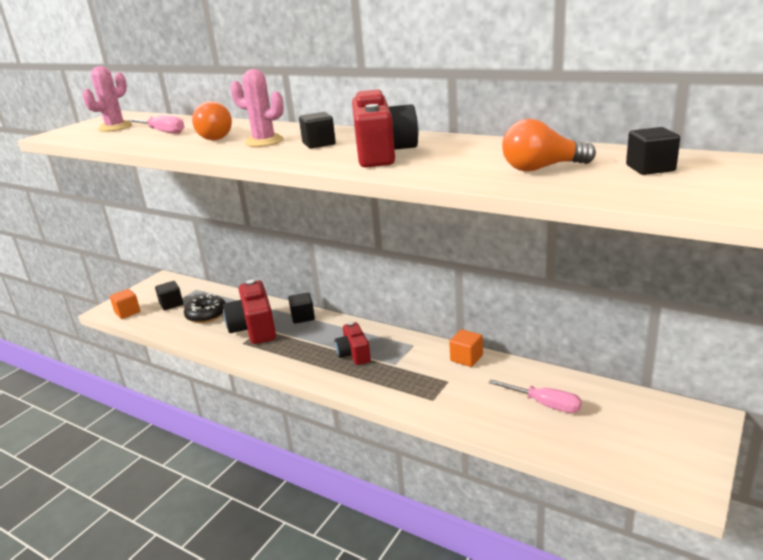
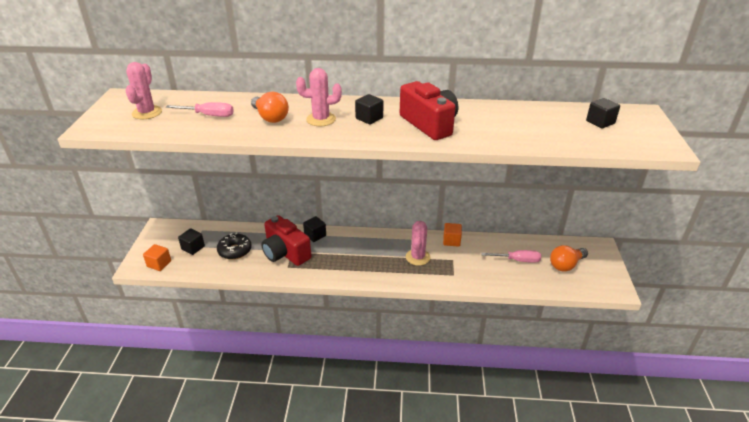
camera: 30 degrees left, 10 degrees up
red camera [335,322,371,365] -> none
orange light bulb [502,119,596,172] -> orange light bulb moved to [550,245,588,272]
none -> pink cactus [406,221,430,266]

